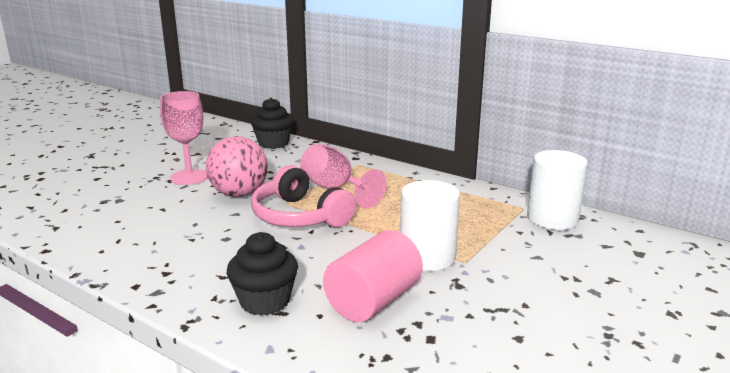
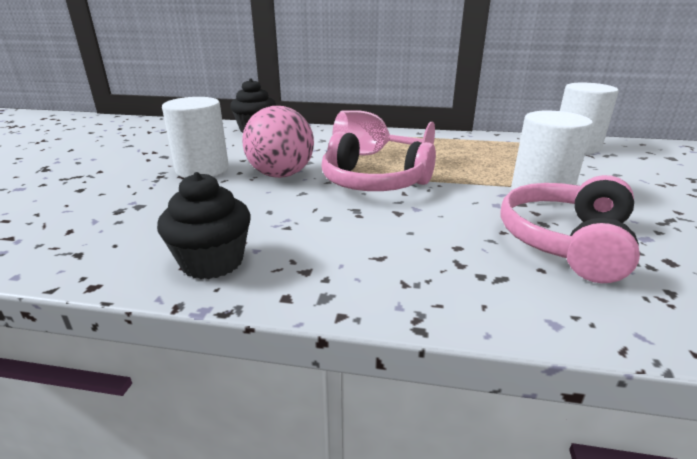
camera: 25 degrees left, 5 degrees up
pink goblet [160,91,208,185] -> white cylinder [162,97,229,178]
black cupcake [227,232,298,316] -> black cupcake moved to [157,172,251,279]
pink cylinder [323,230,423,322] -> pink headphones [501,175,640,283]

